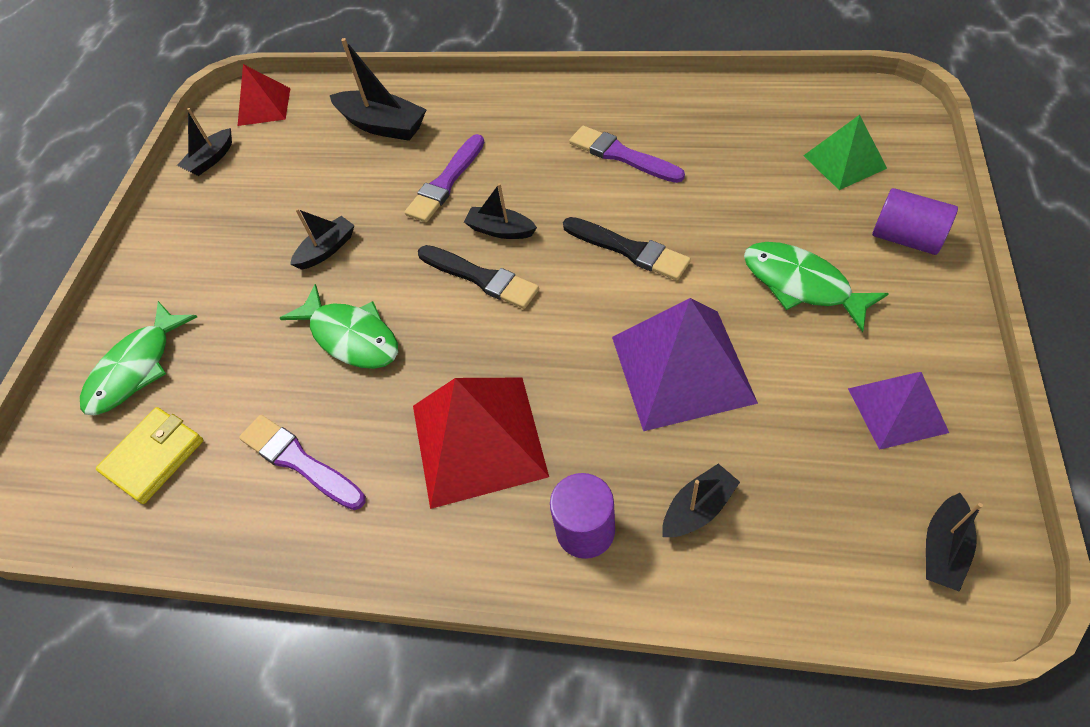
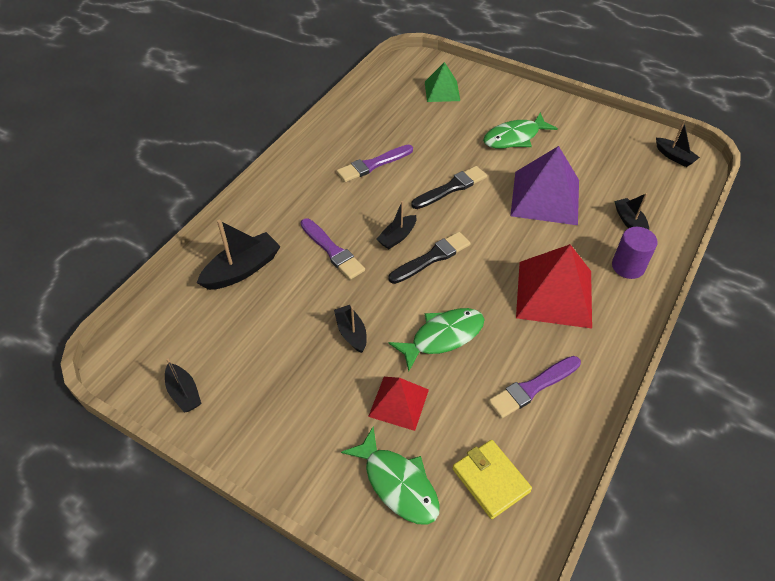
camera: 75 degrees left, 5 degrees down
red pyramid [238,64,290,126] -> red pyramid moved to [368,377,429,431]
purple pyramid [848,372,949,450] -> none
purple cylinder [872,188,958,255] -> none

